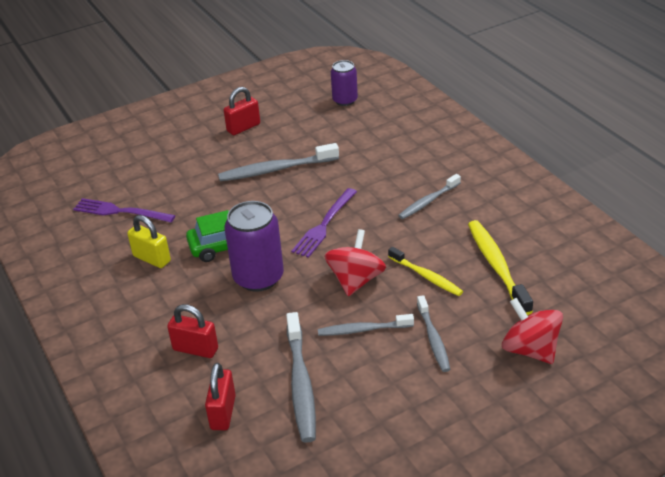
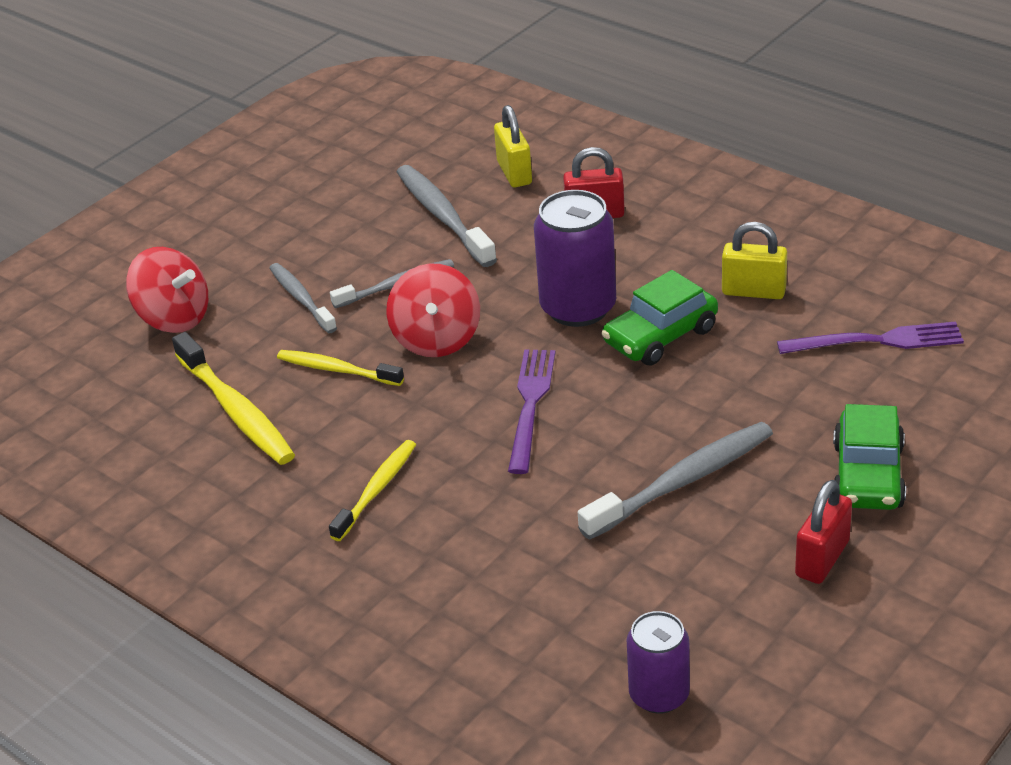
camera: 160 degrees right, 0 degrees up
red padlock [205,363,236,430] -> yellow padlock [494,105,532,187]
grey toothbrush [398,174,461,219] -> yellow toothbrush [329,440,416,541]
none -> green car [833,404,906,510]

